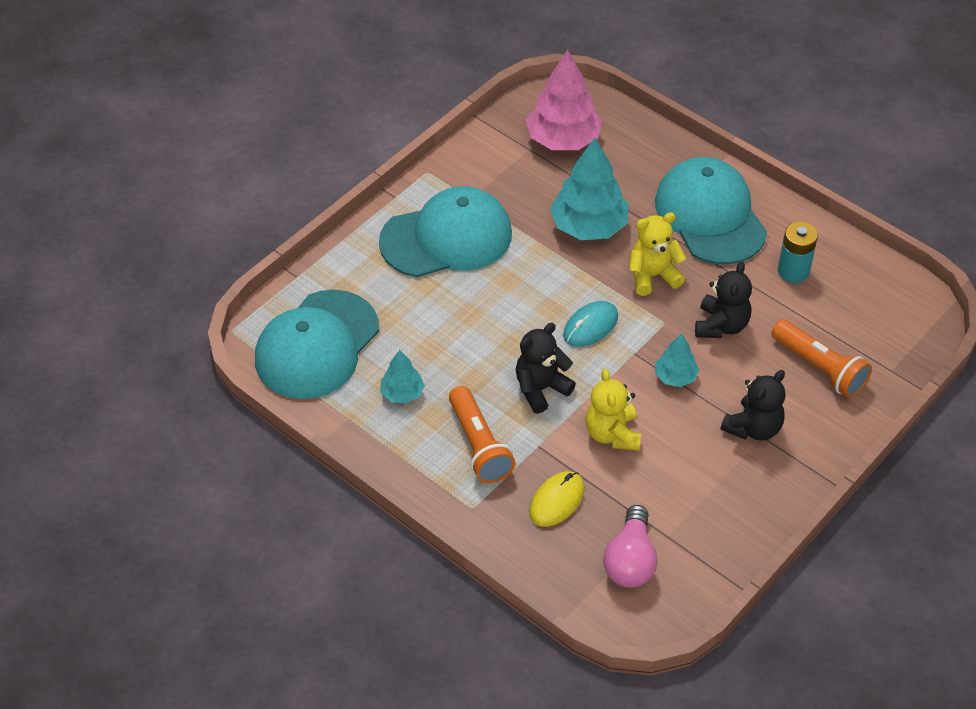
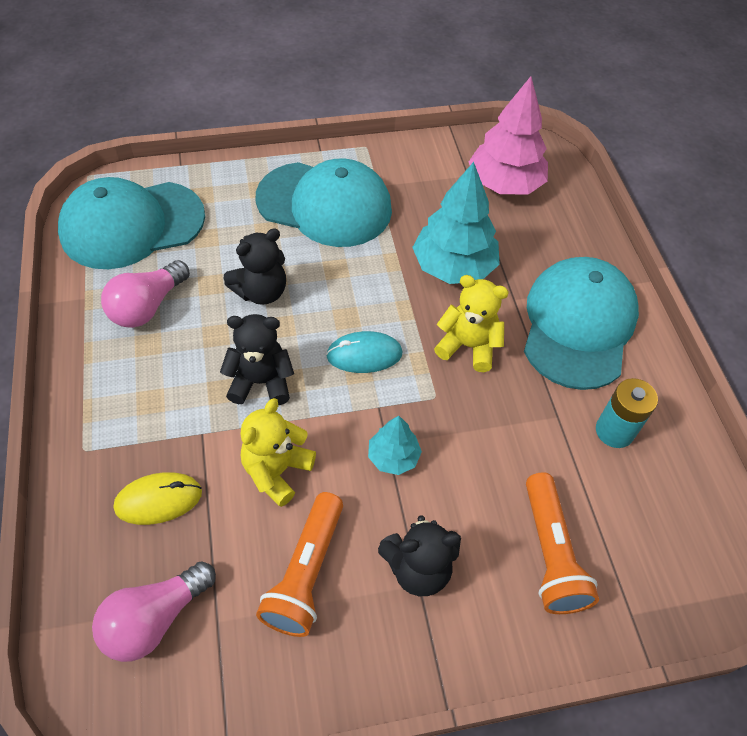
camera: 35 degrees right, 5 degrees up
turquoise tree [380,350,425,404] -> pink light bulb [101,260,190,328]
orange flashlight [449,386,516,483] -> orange flashlight moved to [256,492,343,637]
black teddy bear [695,262,752,338] -> black teddy bear moved to [223,228,286,305]

